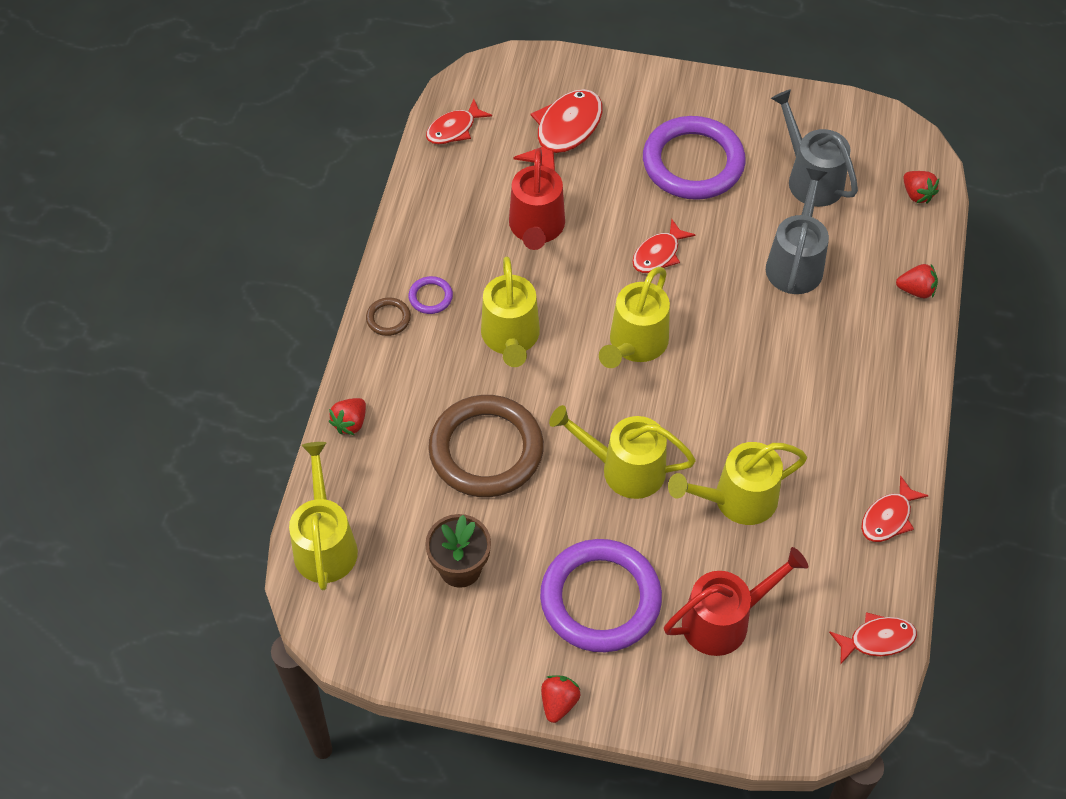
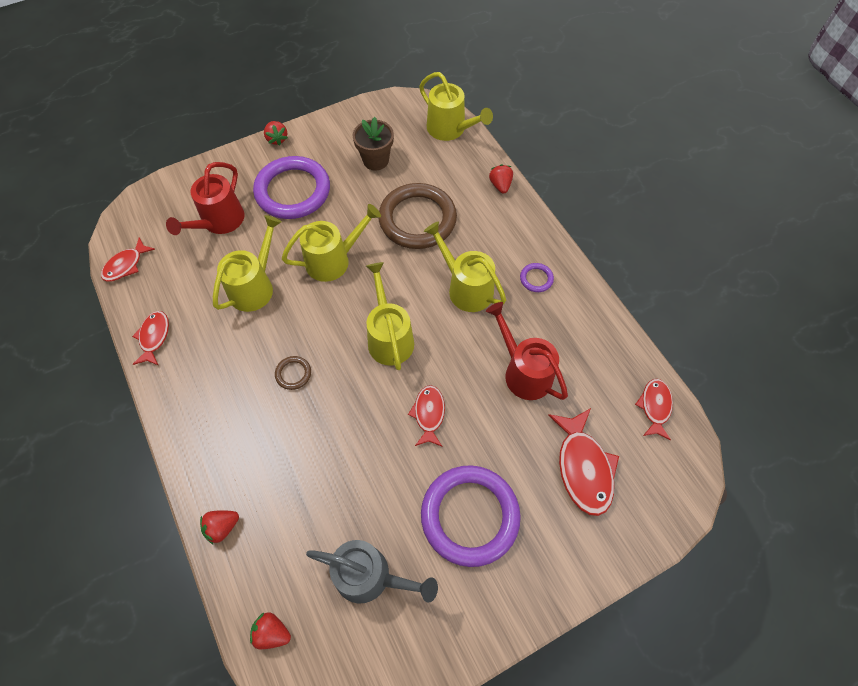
camera: 140 degrees right, 5 degrees up
brown ring [366,297,411,336] -> brown ring moved to [275,356,311,390]
grey watering can [766,168,829,294] -> none

